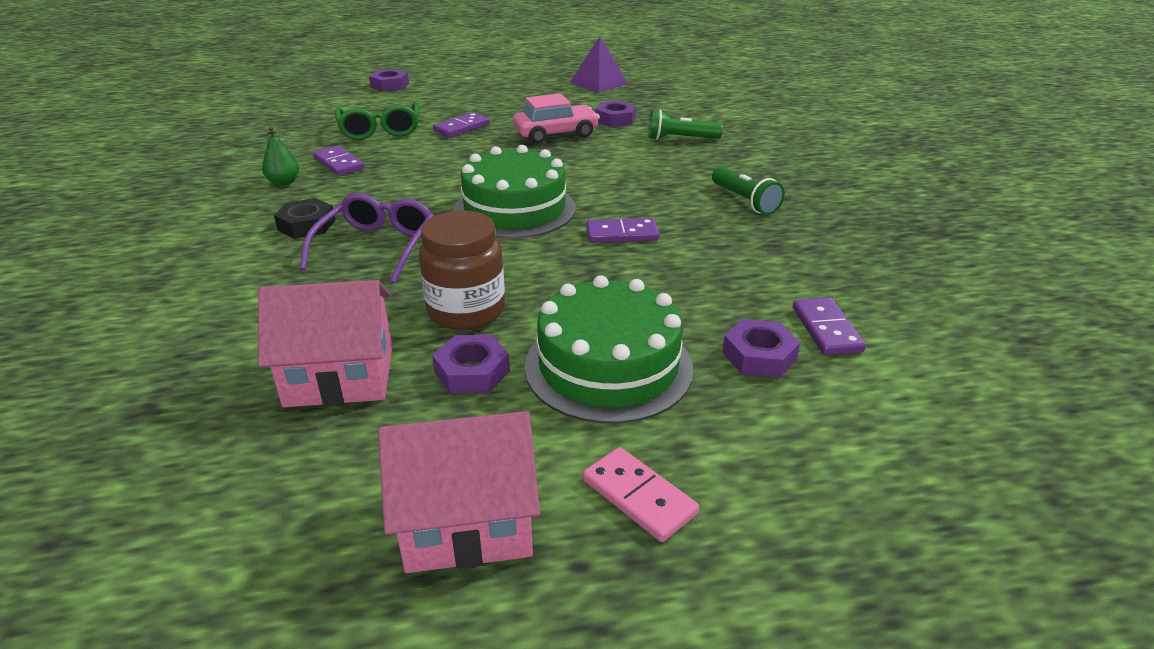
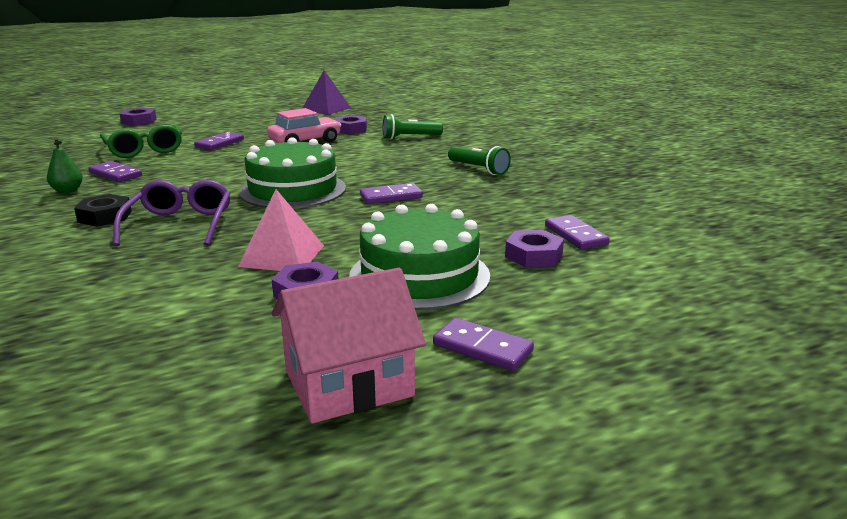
camera: 15 degrees left, 10 degrees down
pink house [258,280,392,407] -> none
brown jar [419,211,505,330] -> pink pyramid [238,189,324,271]
pink domino [583,447,699,542] -> purple domino [433,318,534,371]

